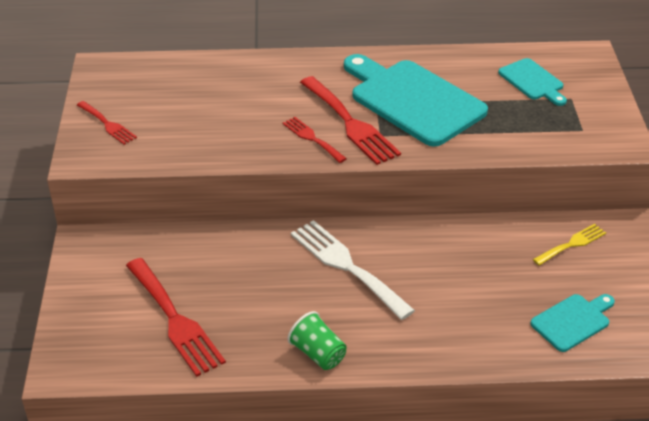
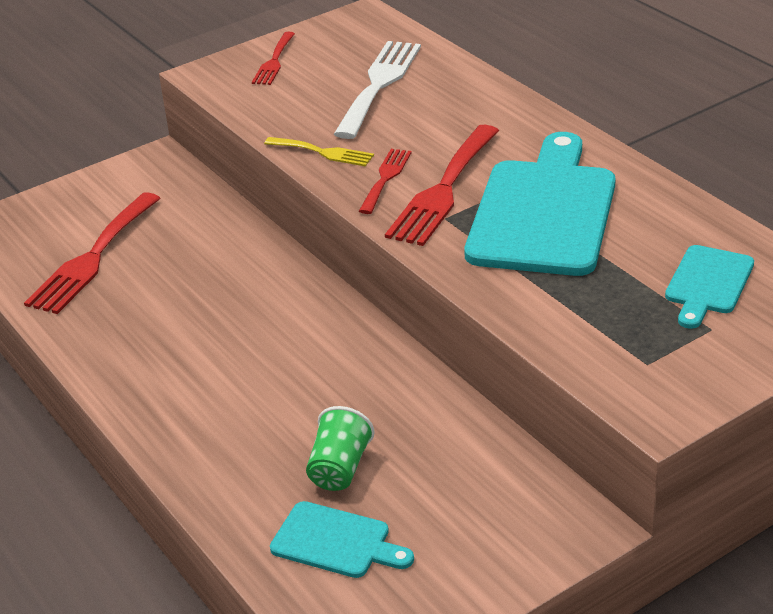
camera: 60 degrees right, 5 degrees down
green cup [287,311,347,370] -> green cup moved to [306,406,375,491]
white fork [291,220,415,320] -> white fork moved to [334,41,421,139]
yellow fork [533,224,606,266] -> yellow fork moved to [264,137,374,167]

